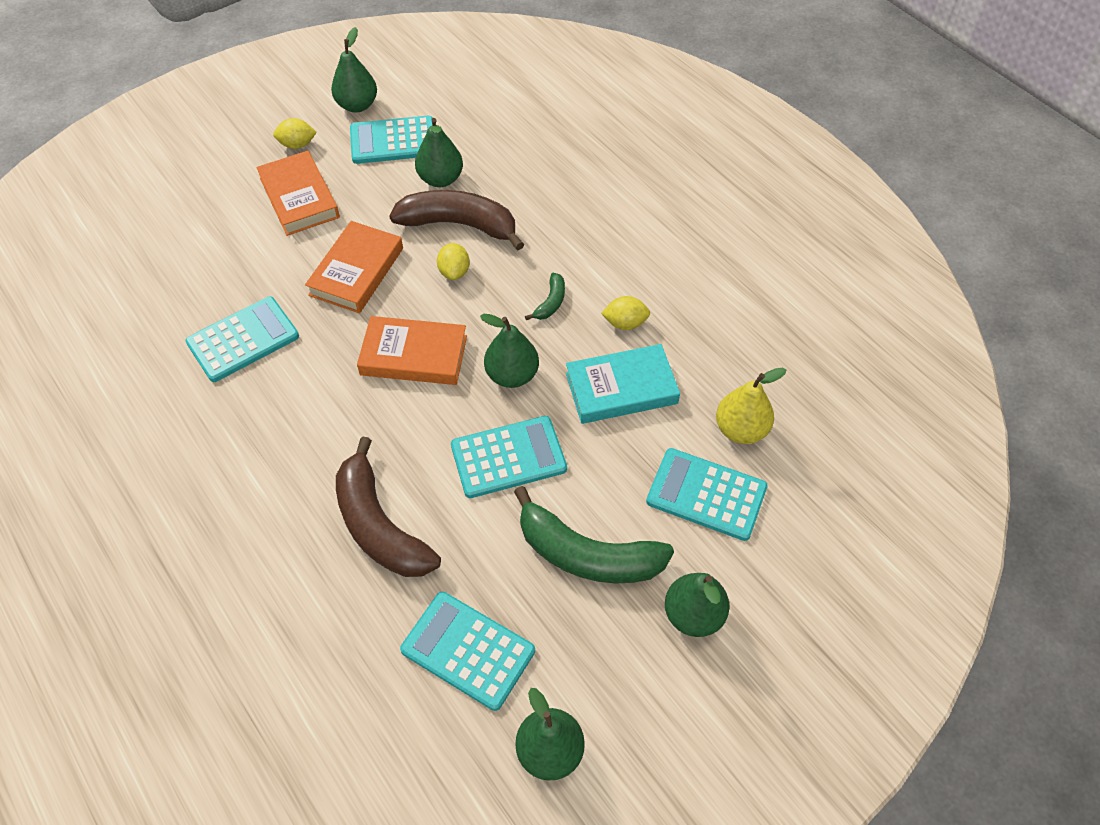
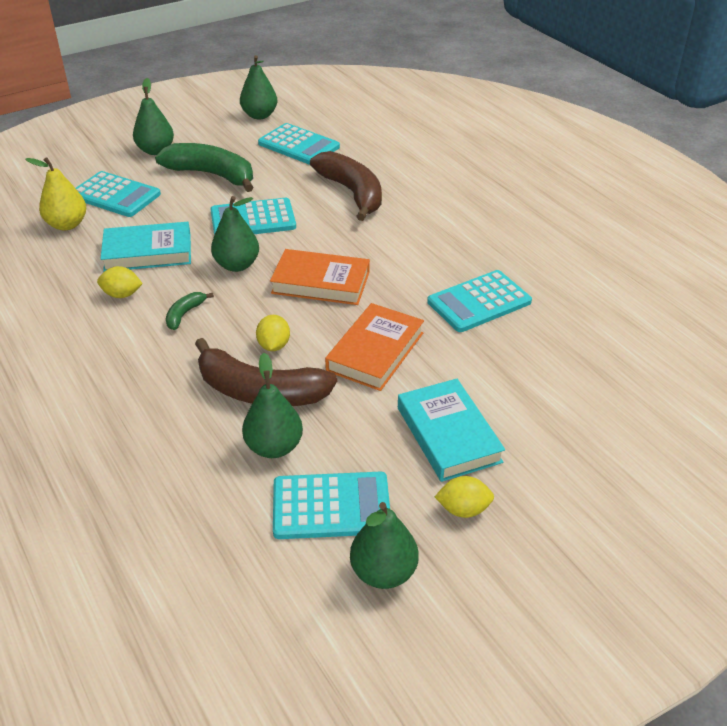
camera: 175 degrees left, 15 degrees down
orange book [256,151,340,236] -> turquoise book [398,379,505,482]

